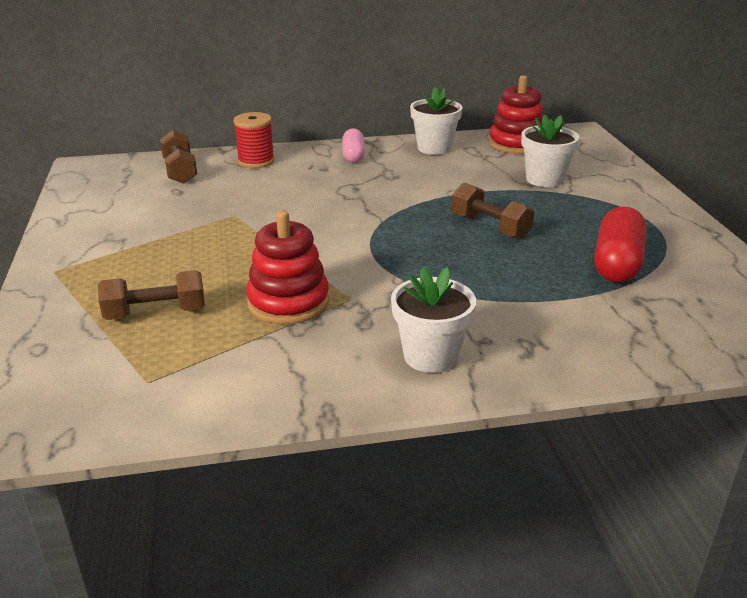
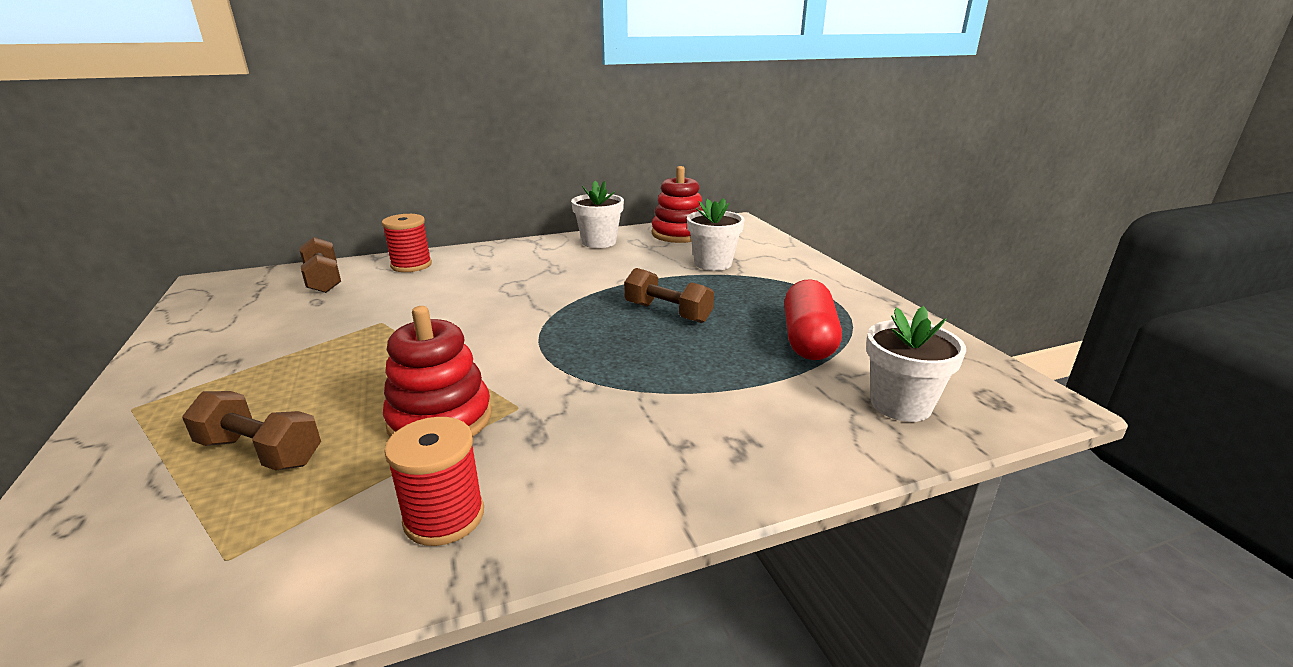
camera: 10 degrees left, 5 degrees down
brown dumbbell [98,270,205,320] -> brown dumbbell turned 45 degrees clockwise [182,391,321,471]
pink capsule [342,128,365,163] -> none
white flower pot [391,266,476,373] -> white flower pot moved to [866,306,966,422]
none -> red spool [384,417,484,546]

